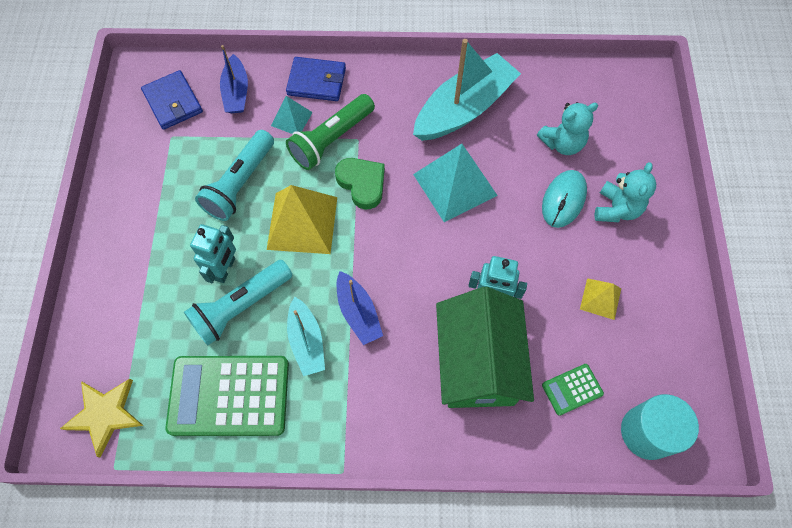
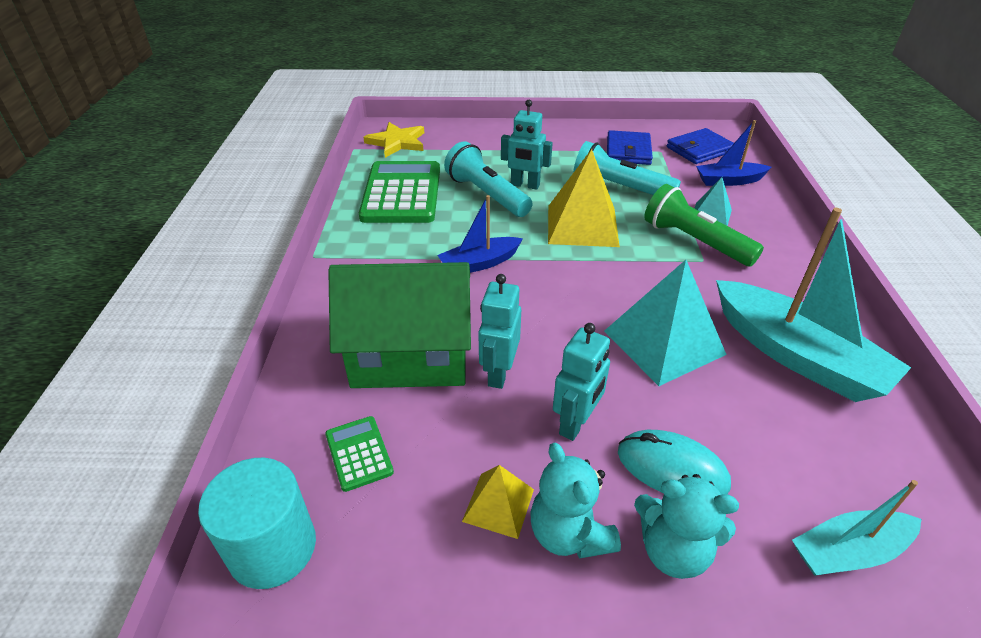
camera: 90 degrees right, 25 degrees down
blue wallet [286,57,346,101] -> blue wallet moved to [607,130,653,165]
turquoise boat [287,297,325,376] -> turquoise boat moved to [792,480,921,576]
green heart [335,158,385,210] -> none
turquoise teddy bear [537,102,598,155] -> turquoise teddy bear moved to [530,443,621,559]
none -> turquoise robot [553,323,610,441]

